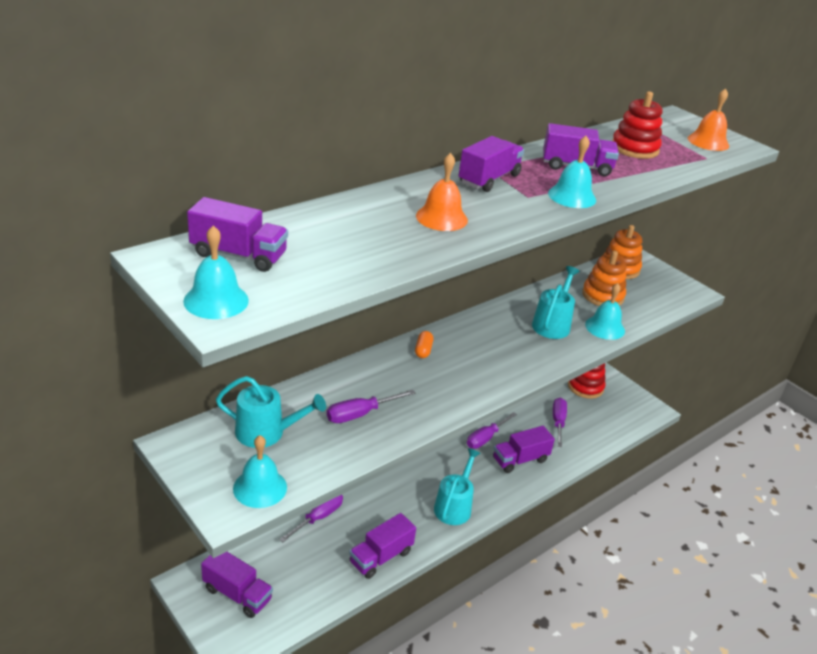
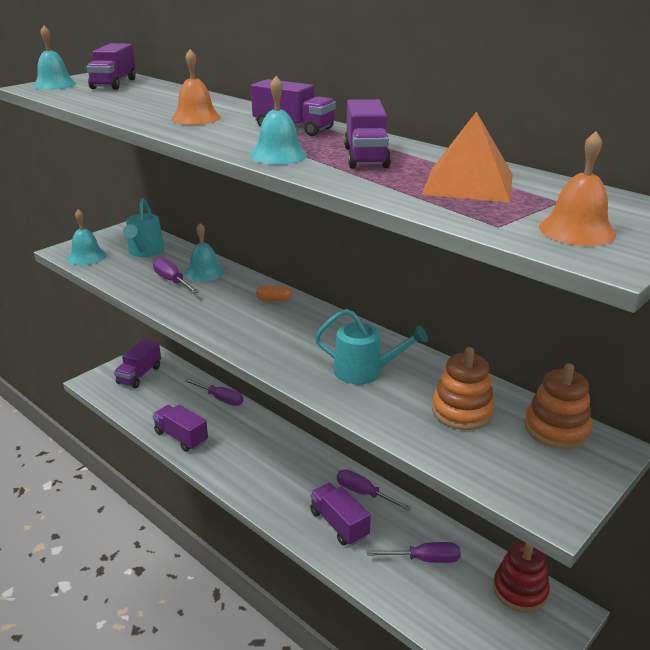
camera: 85 degrees right, 5 degrees down
turquoise watering can [434,448,481,525] -> none
turquoise bell [585,283,625,340] -> turquoise bell moved to [185,223,225,281]
red stacking toy [612,91,663,159] -> orange pyramid [422,111,513,202]

